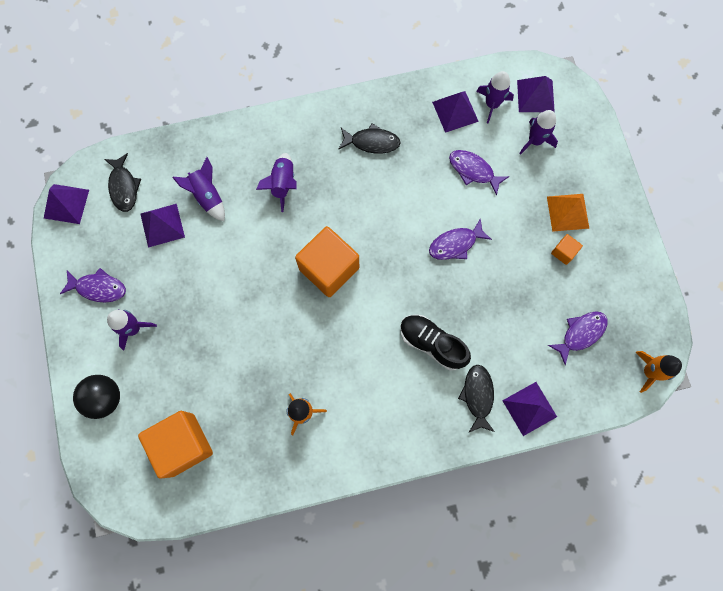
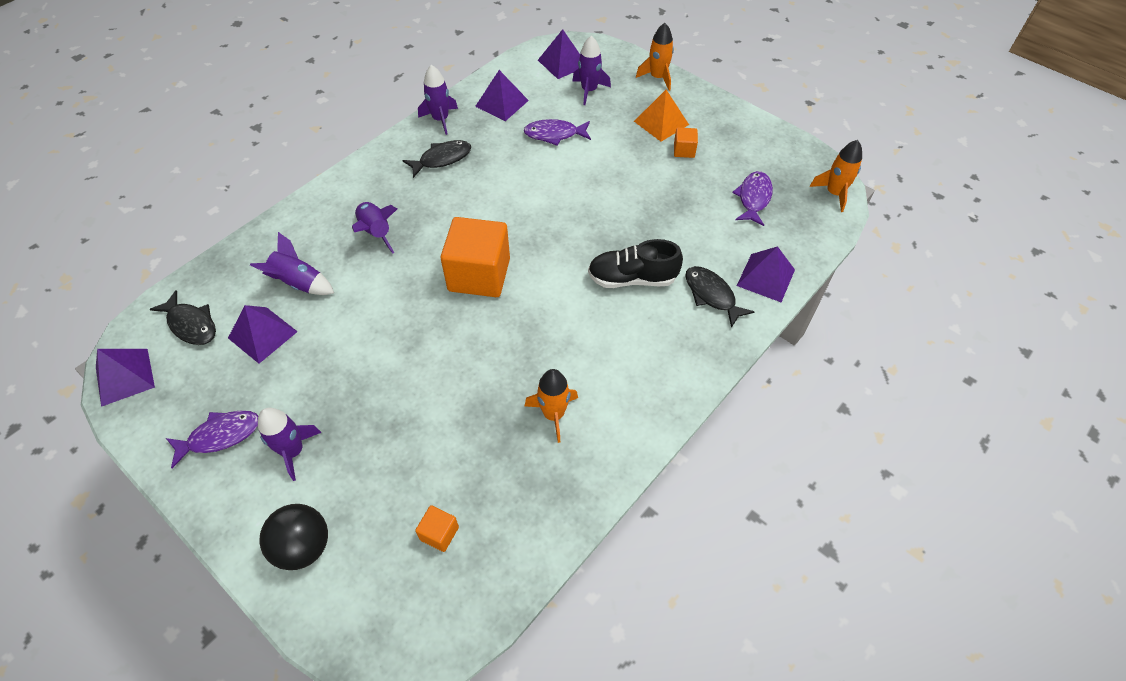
camera: 35 degrees left, 20 degrees down
orange cube [138,411,213,479] -> orange cube [415,505,459,552], size x0.44
purple fish [429,218,492,260] -> none
purple rocket [476,71,514,123] -> purple rocket moved to [418,65,458,135]
none -> orange rocket [636,23,674,91]

